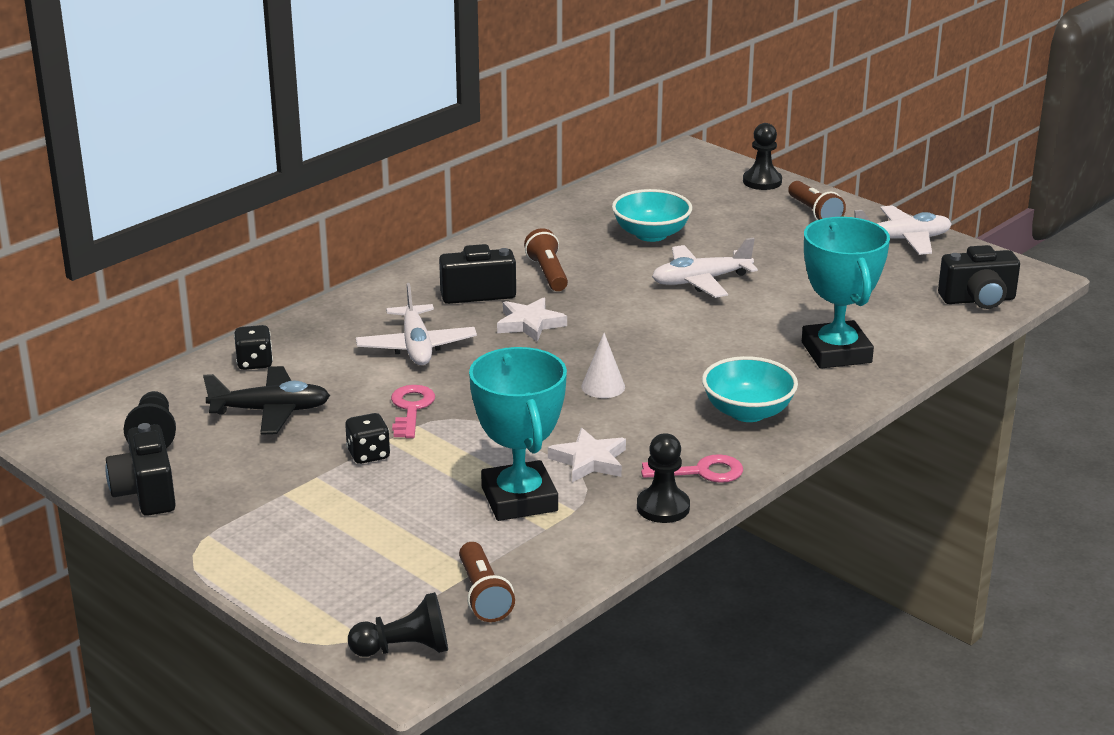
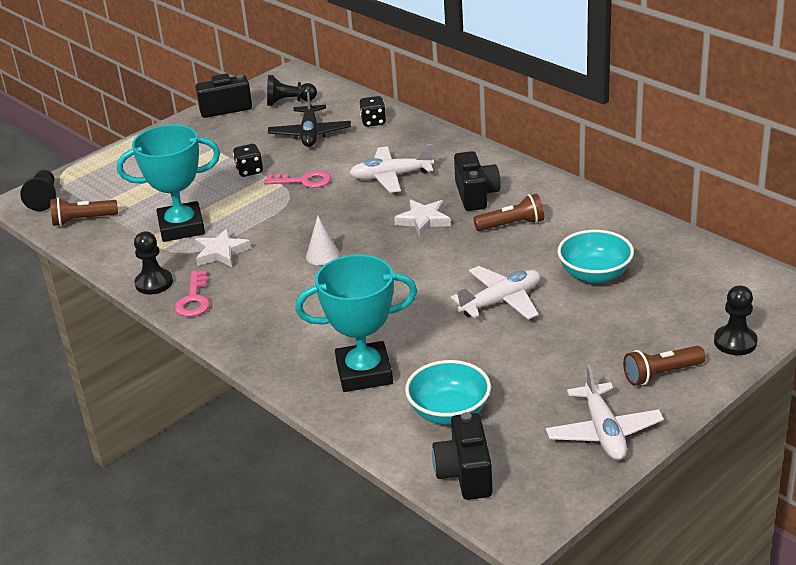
camera: 95 degrees right, 5 degrees up
white plane [652,238,758,298] -> white plane turned 75 degrees clockwise [451,266,541,320]
turquoise bowl [702,356,798,422] -> turquoise bowl moved to [405,360,491,425]

